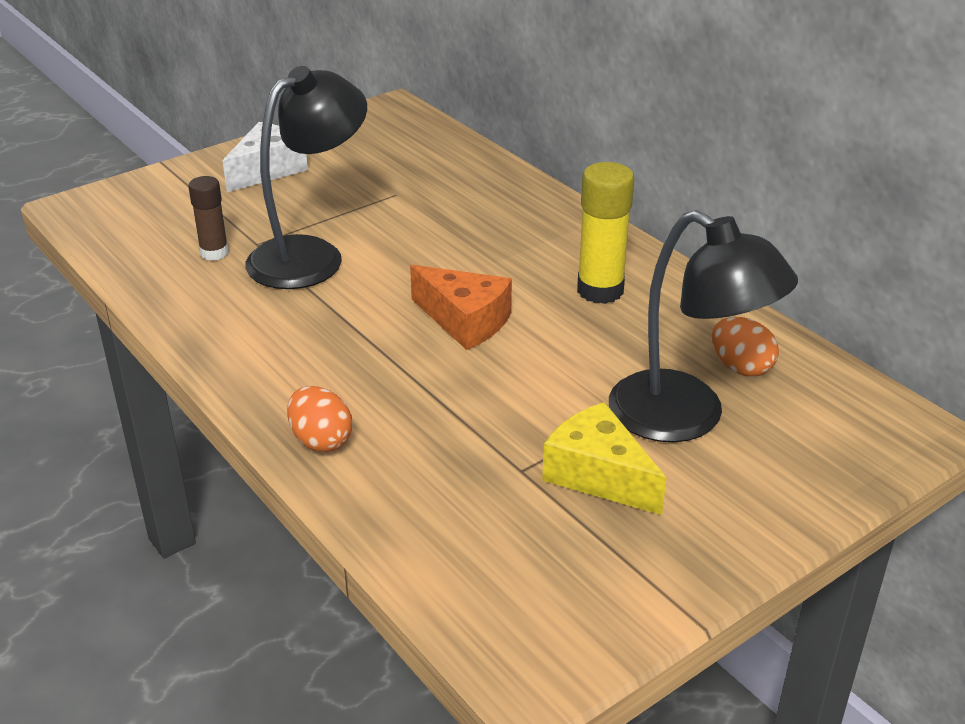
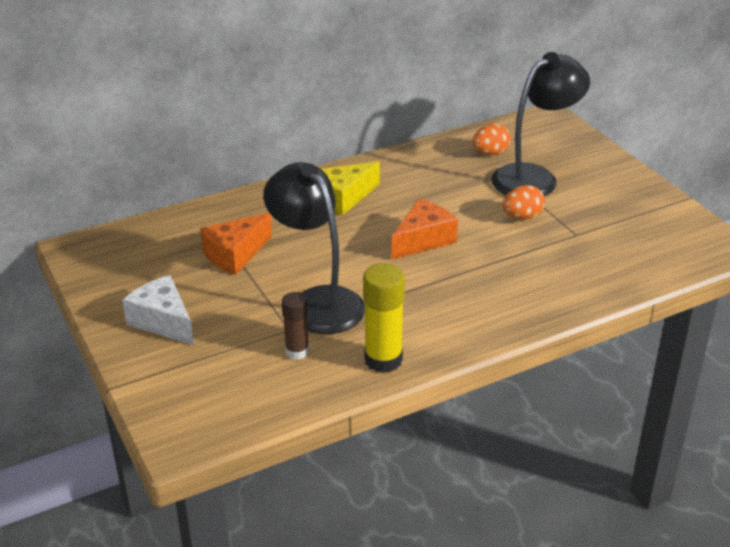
camera: 80 degrees left, 0 degrees up
orange egg [287,386,353,452] -> orange egg moved to [502,185,545,220]
yellow cheese [542,402,667,515] -> yellow cheese moved to [321,161,380,215]
yellow glue stick [577,162,634,304] -> yellow glue stick moved to [363,263,405,373]
none -> orange cheese [200,213,272,275]

